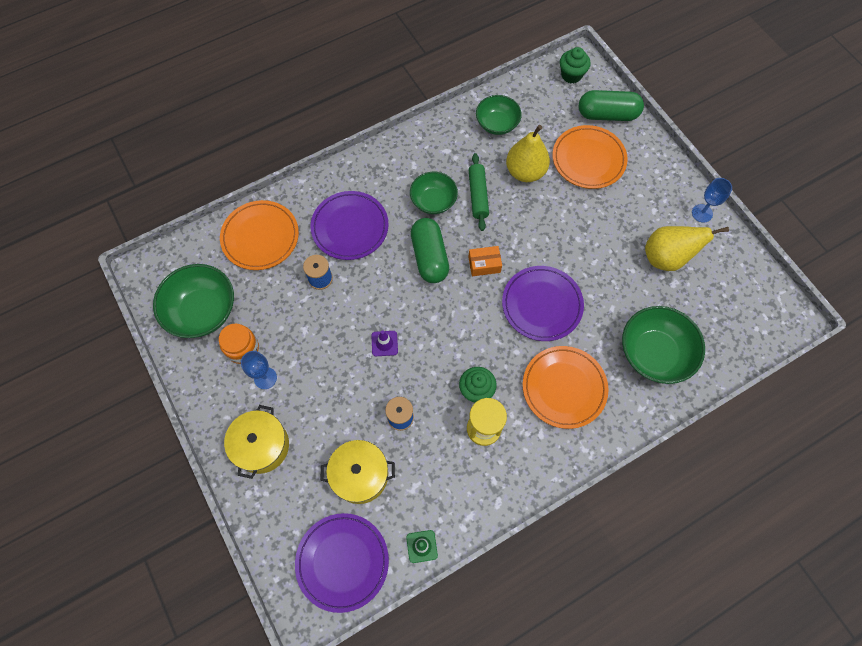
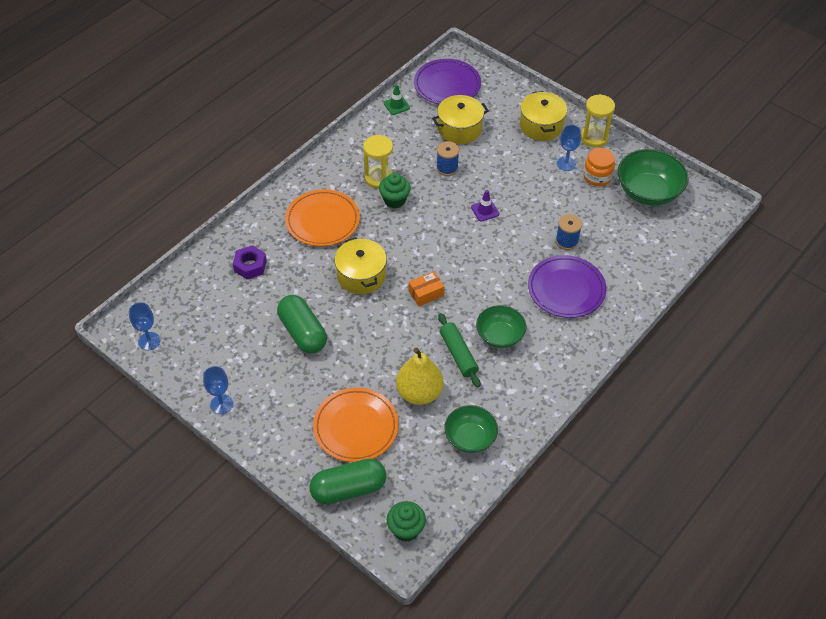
camera: 160 degrees right, 15 degrees down
orange plate [220,200,299,270] -> none
green capsule [411,218,449,283] -> green capsule moved to [277,295,327,353]
purple plate [502,266,584,341] -> yellow pot [334,237,387,294]
green bowl [622,306,705,384] -> purple nut [233,245,267,279]
yellow pear [645,226,729,271] -> none
none -> blue goblet [129,302,161,350]
none -> yellow hourglass [581,94,615,147]

